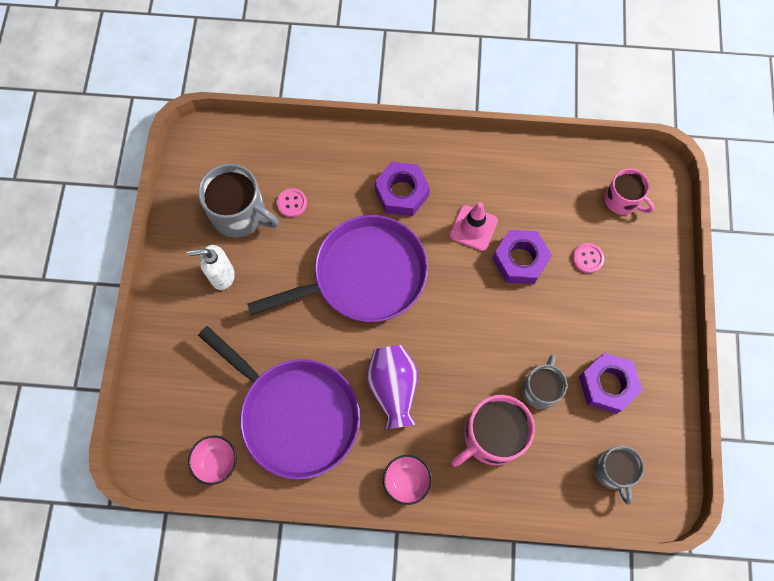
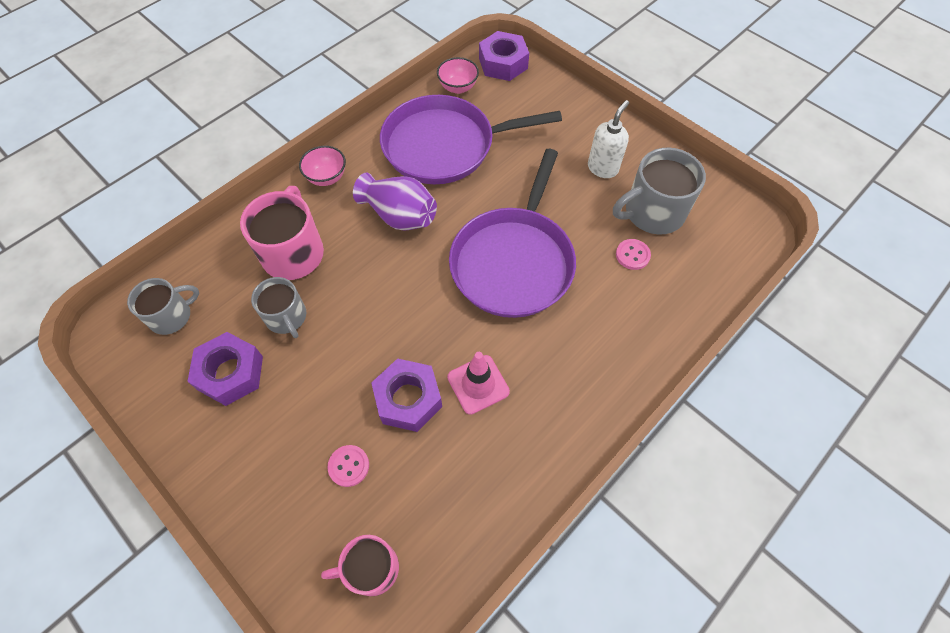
camera: 130 degrees right, 10 degrees down
purple nut [375,162,430,216] -> purple nut moved to [479,31,529,81]
grey mug [594,446,644,505] -> grey mug turned 120 degrees clockwise [127,278,199,335]

